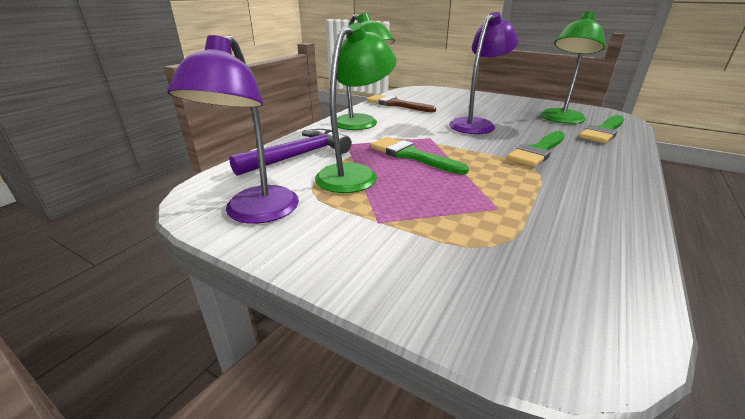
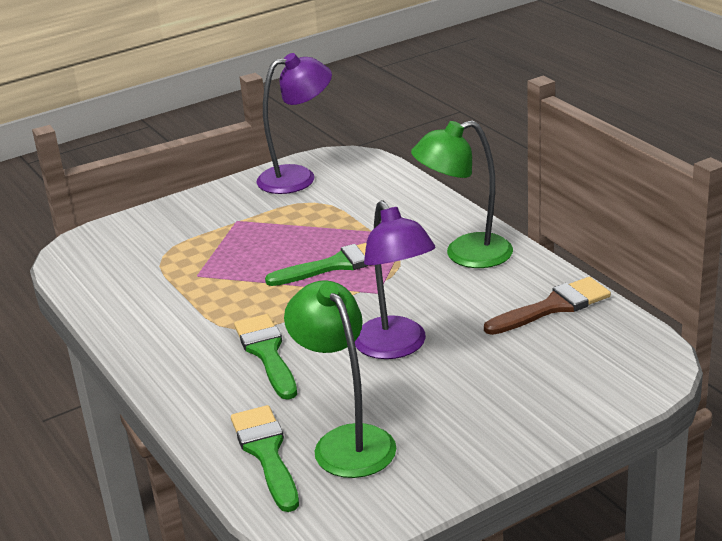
camera: 120 degrees right, 0 degrees up
purple lamp [167,35,299,224] -> purple lamp turned 120 degrees clockwise [256,53,332,194]
purple hammer [229,129,352,176] -> none
green lamp [315,23,397,193] -> none

